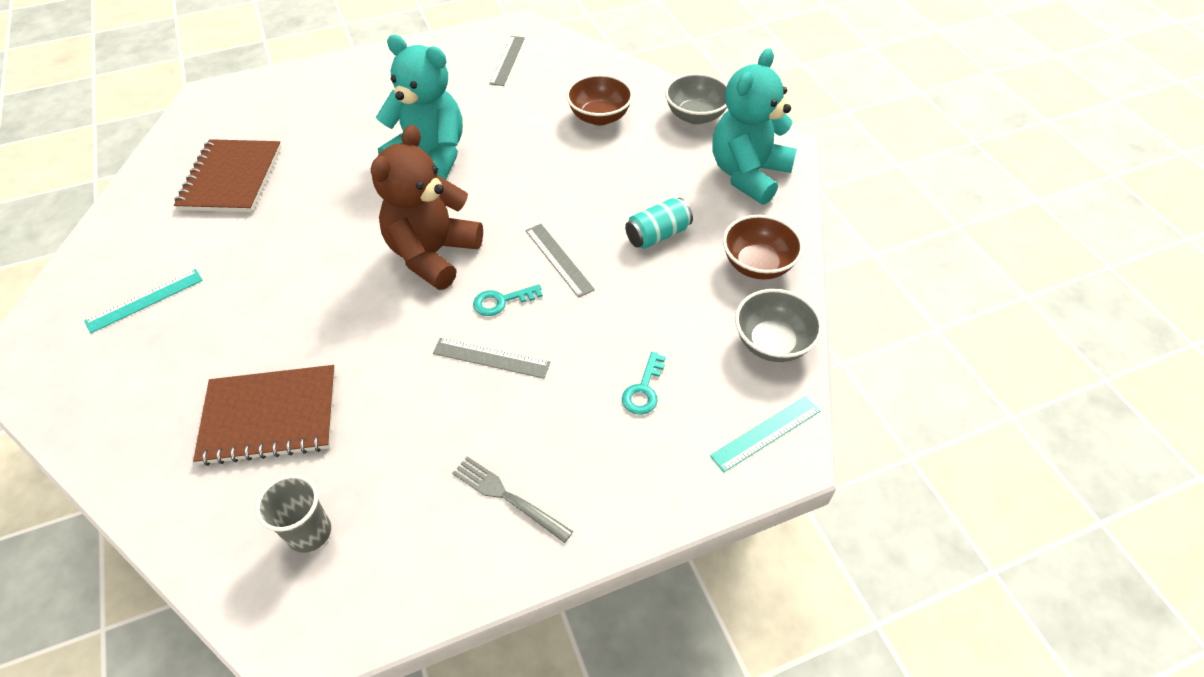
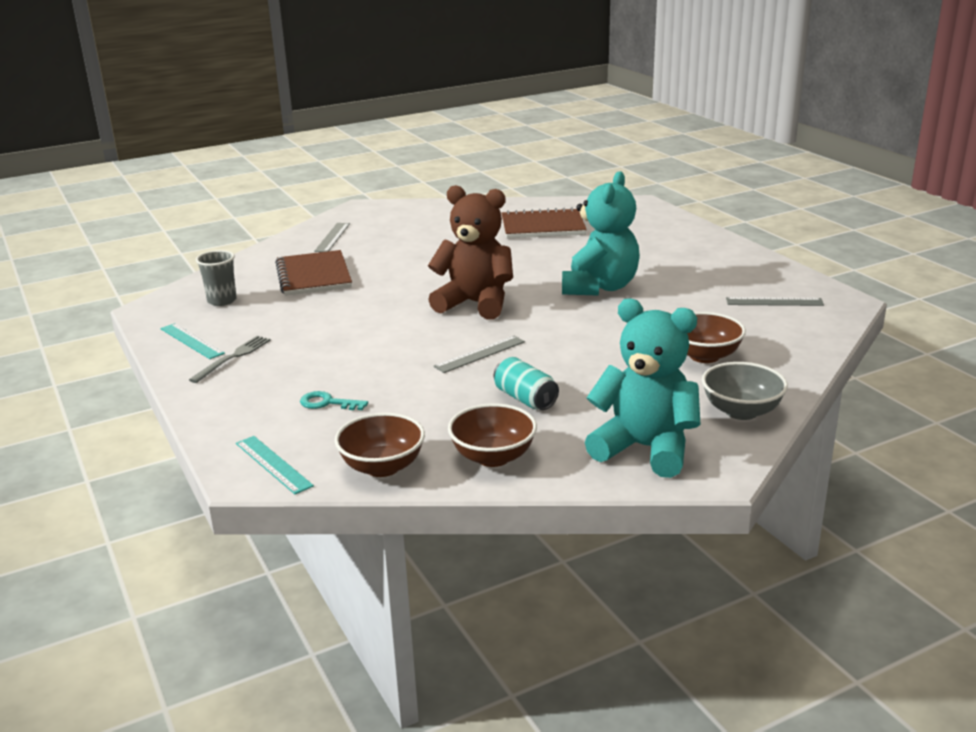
camera: 85 degrees right, 25 degrees down
turquoise ruler [84,269,203,333] -> turquoise ruler moved to [160,323,225,359]
grey ruler [433,338,550,379] -> grey ruler moved to [314,223,350,252]
turquoise key [473,284,543,316] -> none
grey bowl [735,289,823,362] -> brown bowl [334,413,425,477]

